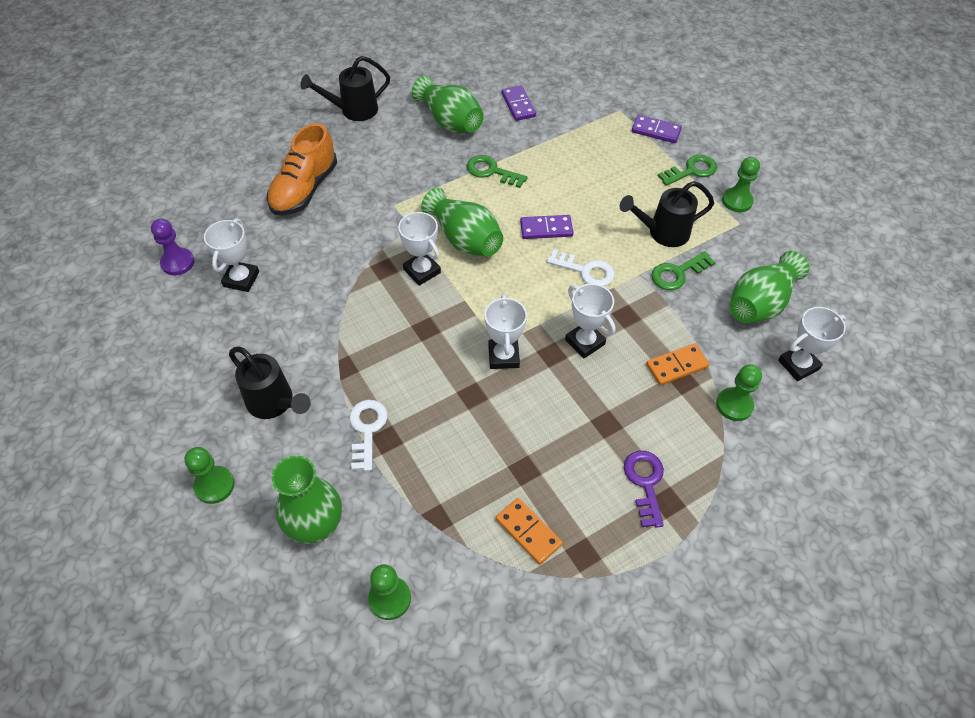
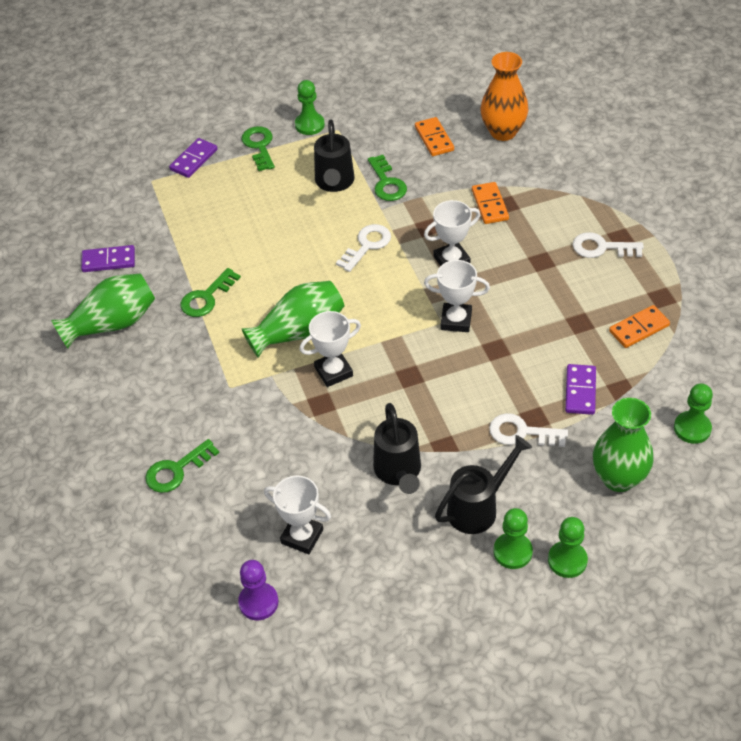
camera: 75 degrees left, 5 degrees down
orange shoe [266,123,337,216] -> green key [145,439,219,493]
black watering can [301,56,390,121] -> black watering can moved to [373,403,421,494]
purple domino [520,215,573,239] -> purple domino moved to [565,364,596,415]
purple key [624,451,664,528] -> white key [573,232,644,258]
green pawn [716,364,762,421] -> green pawn moved to [493,508,533,569]
green vase [730,251,809,323] -> orange domino [415,117,454,156]
white trophy [778,307,846,381] -> orange vase [481,52,528,141]

